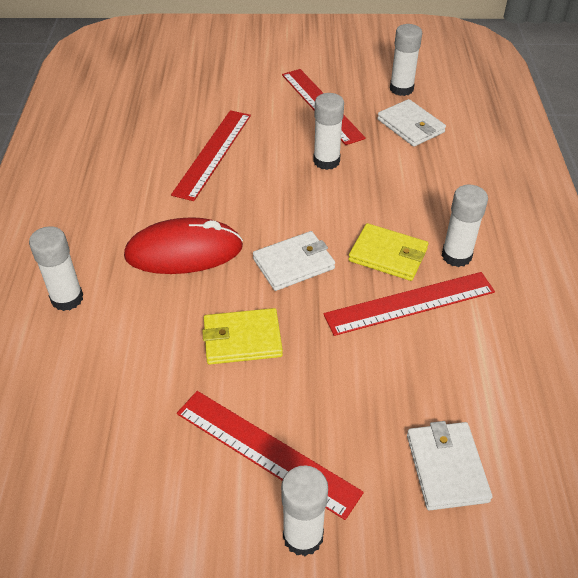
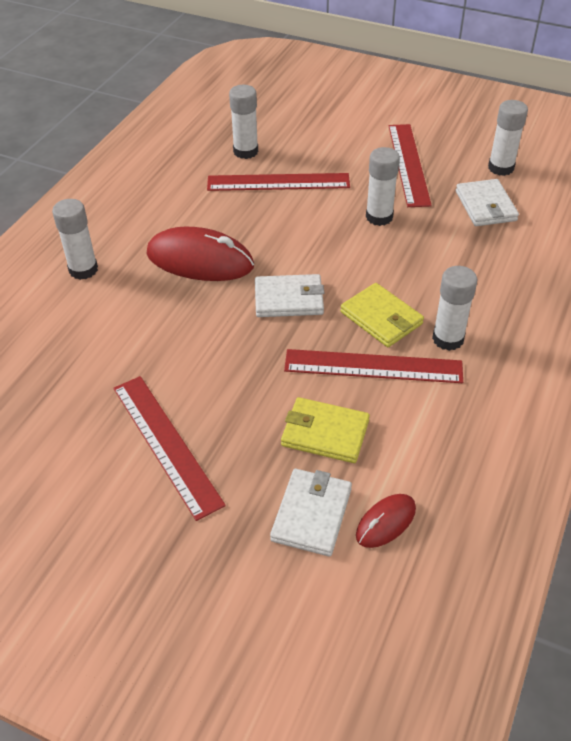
camera: 25 degrees right, 0 degrees up
red ruler [171,110,251,201] -> red ruler turned 45 degrees clockwise [207,173,350,191]
yellow wallet [202,308,283,364] -> yellow wallet moved to [281,397,370,463]
white glue stick [281,465,328,556] -> white glue stick moved to [229,85,258,159]
none -> red mouse [356,494,416,548]

